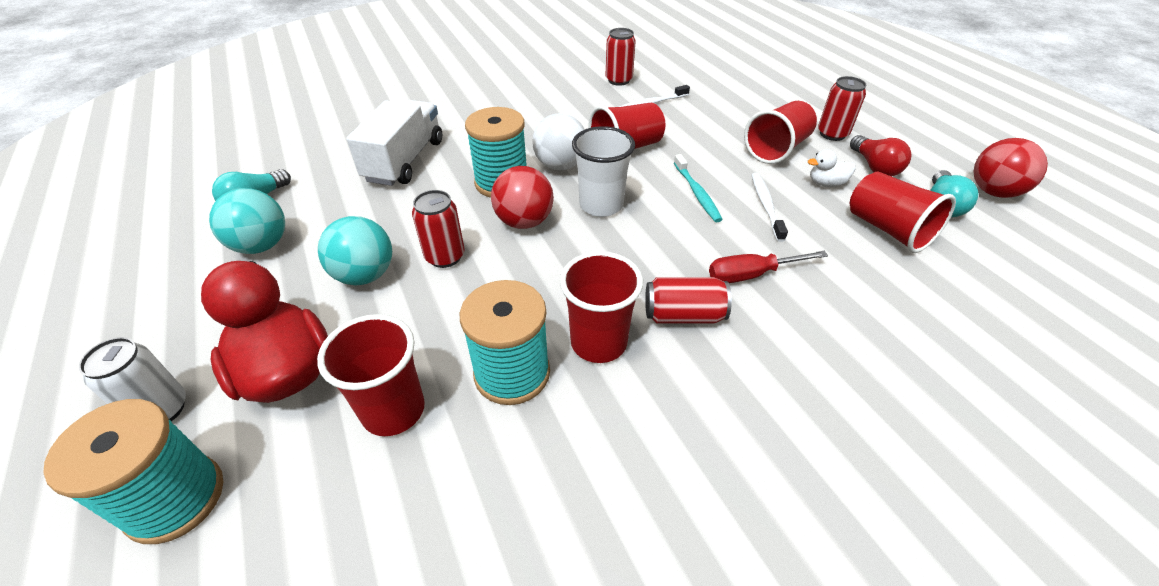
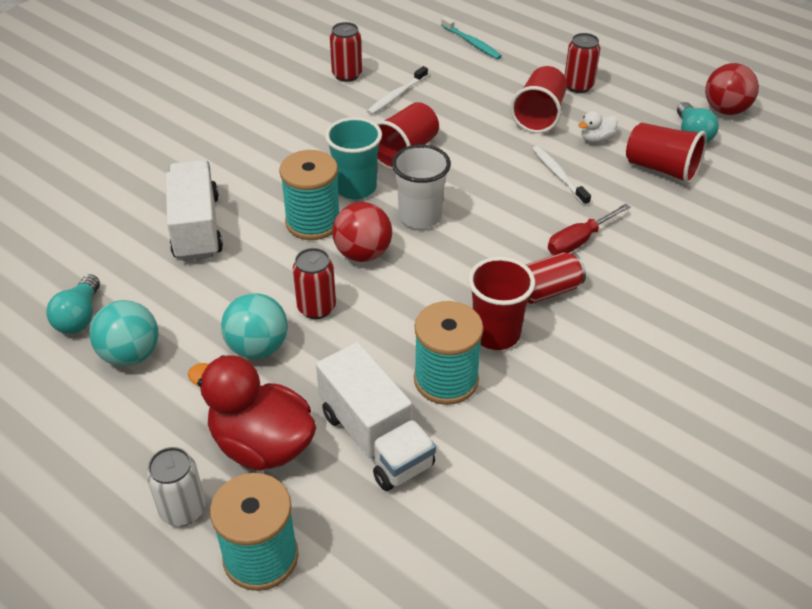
camera: 25 degrees left, 0 degrees up
red cup [317,314,425,436] -> white truck [316,342,436,491]
white ball [532,113,585,170] -> turquoise cup [325,117,382,200]
turquoise toothbrush [674,154,723,222] -> turquoise toothbrush moved to [441,16,502,59]
red light bulb [850,135,911,177] -> none

